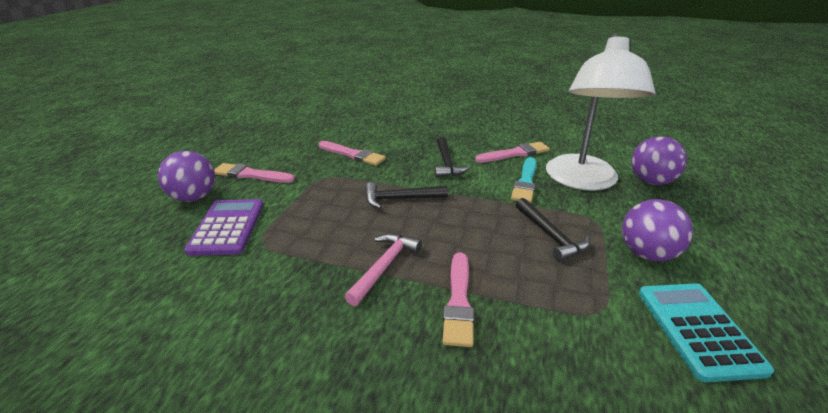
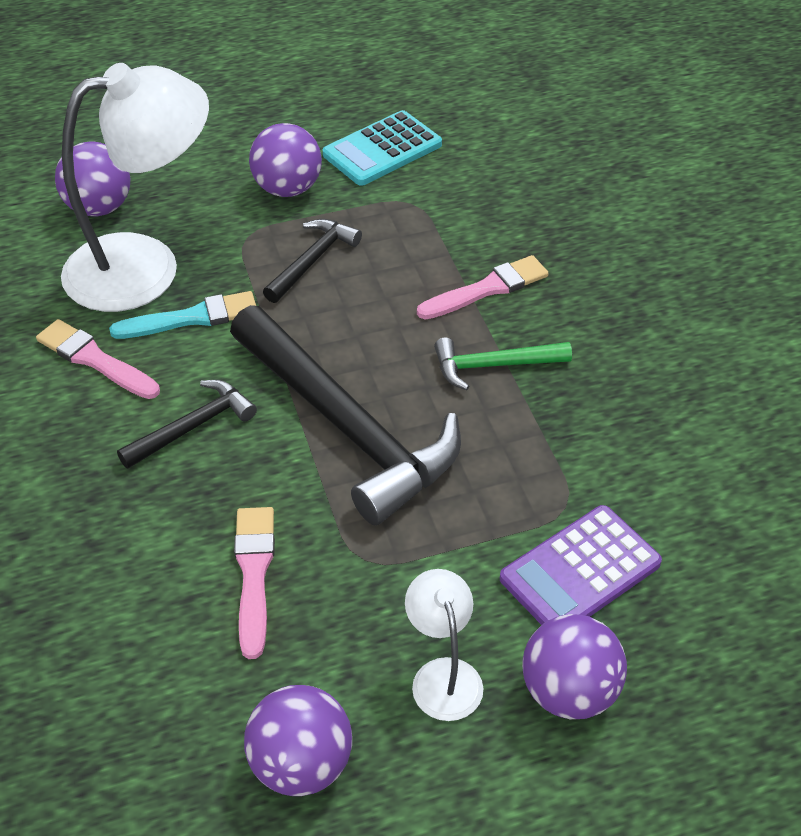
camera: 125 degrees left, 15 degrees up
pink brush [214,163,295,183] -> white lamp [405,569,484,721]
pink hammer [345,233,422,306] -> green hammer [434,338,572,390]
black hammer [365,182,448,209] -> black hammer [230,305,461,525], size x2.09
none -> purple ball [244,685,352,796]

